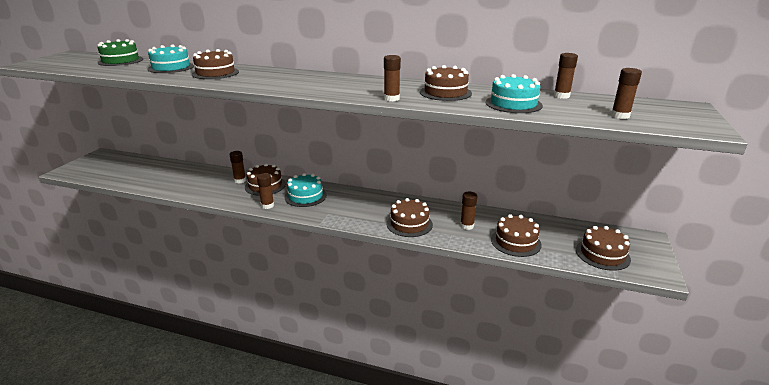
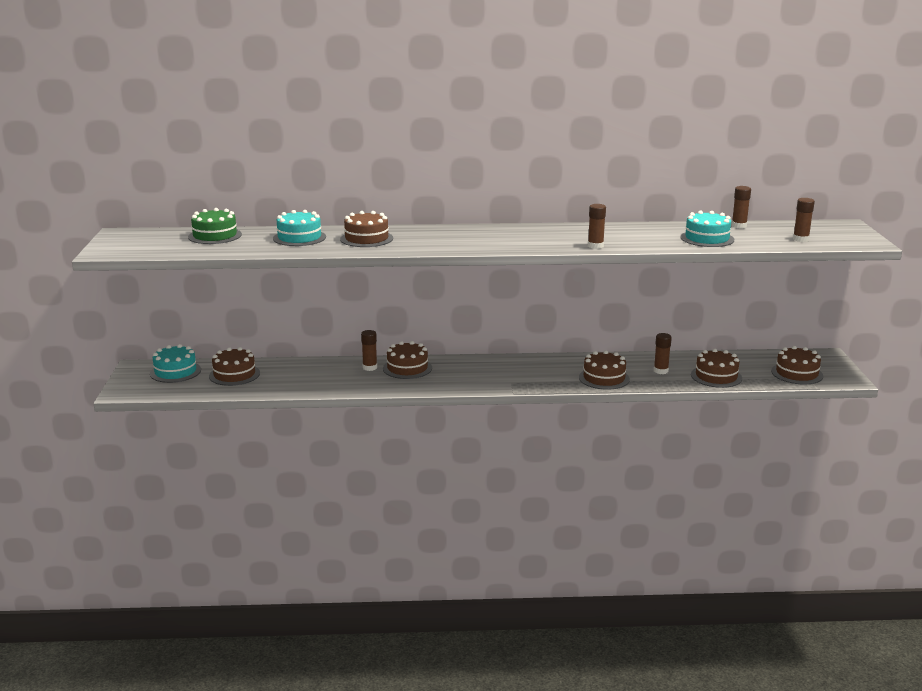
camera: 20 degrees left, 5 degrees down
brown glue stick [257,173,274,209] -> none
turquoise cake [285,173,327,207] -> turquoise cake moved to [150,344,201,383]
brown cake [420,65,472,101] -> brown cake moved to [209,347,260,386]

